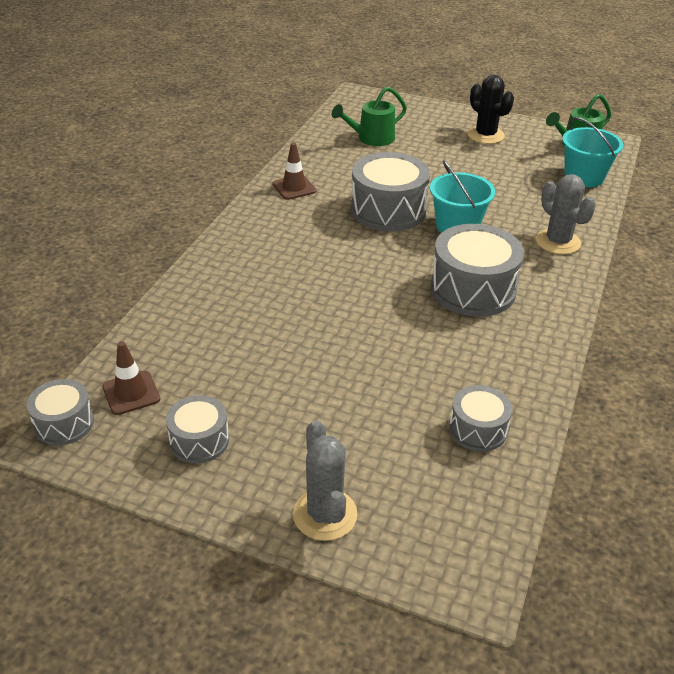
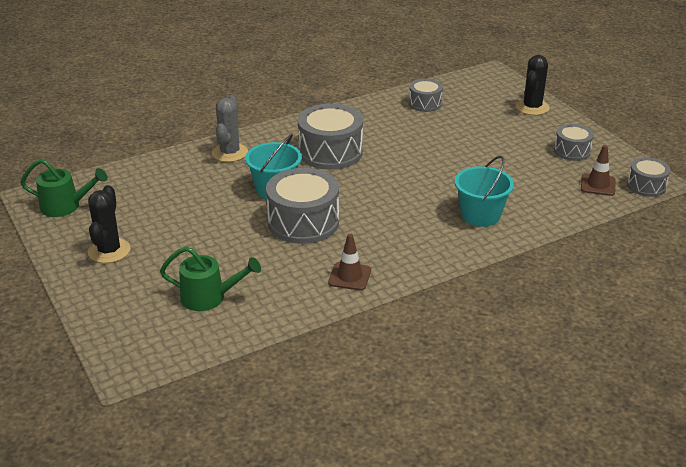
camera: 140 degrees left, 5 degrees down
grey cactus [293,420,358,541] -> black cactus [516,55,550,115]
turquoise bucket [562,117,623,187] -> turquoise bucket moved to [455,156,514,227]

